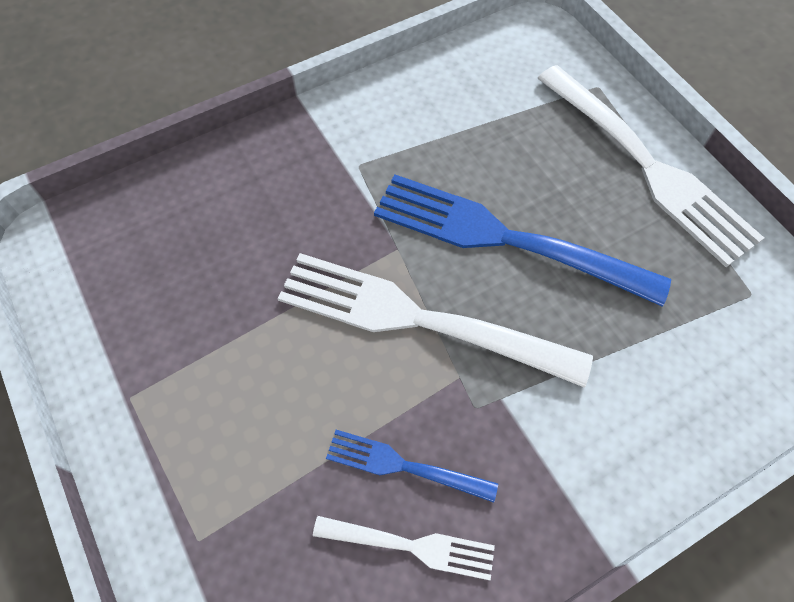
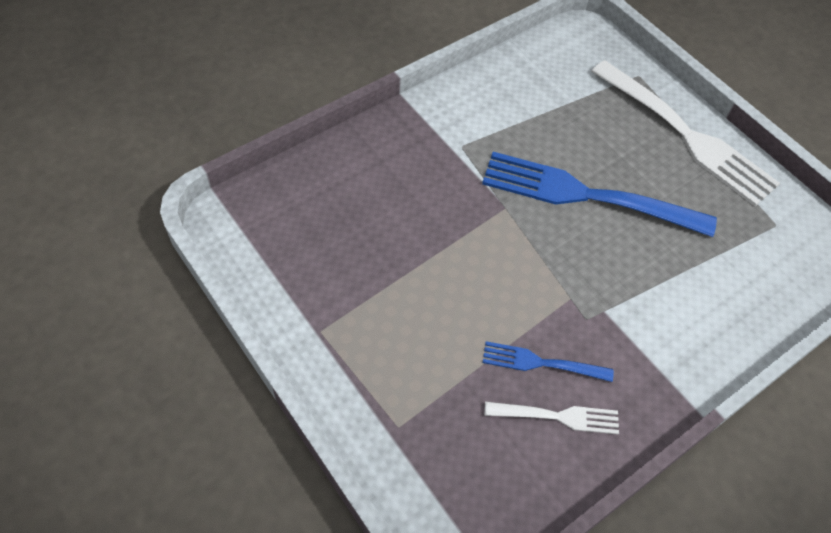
camera: 10 degrees left, 5 degrees down
white fork [278,253,593,388] -> none

